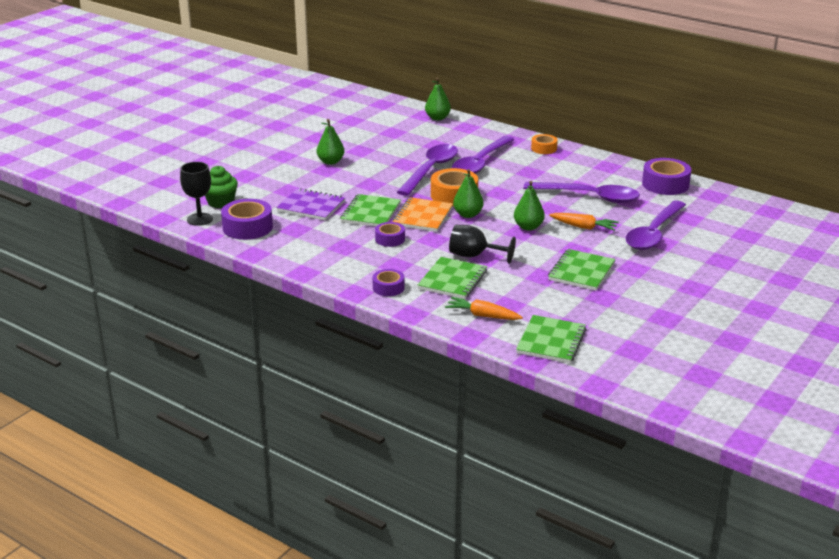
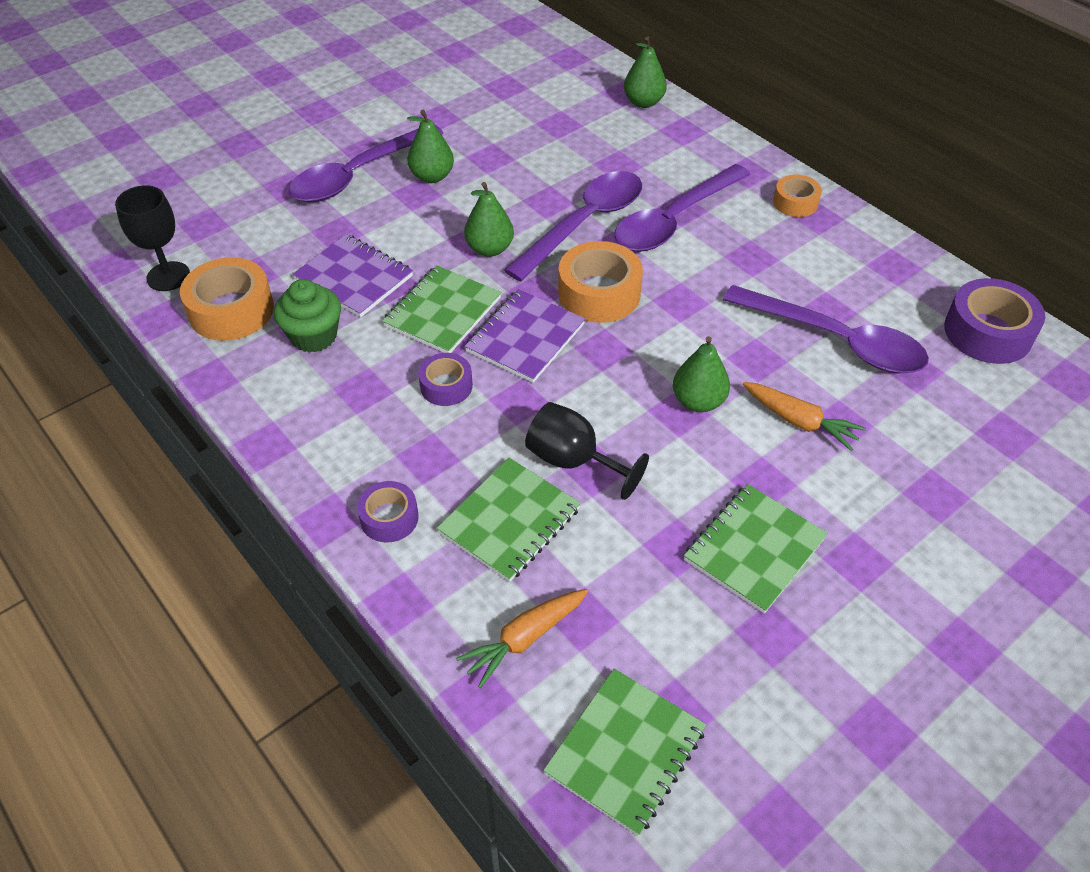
camera: 15 degrees right, 20 degrees up
green cupcake [205,166,238,209] -> green cupcake moved to [274,279,341,353]
purple tape [221,199,273,240] -> orange tape [180,257,274,341]
orange notebook [392,197,453,232] -> purple notebook [464,289,586,383]
orange carrot [445,297,523,320] -> orange carrot turned 75 degrees counterclockwise [456,589,588,688]
green pear [453,169,483,218] -> green pear moved to [464,182,514,257]
purple spoon [626,201,686,250] -> purple spoon moved to [289,125,443,202]

